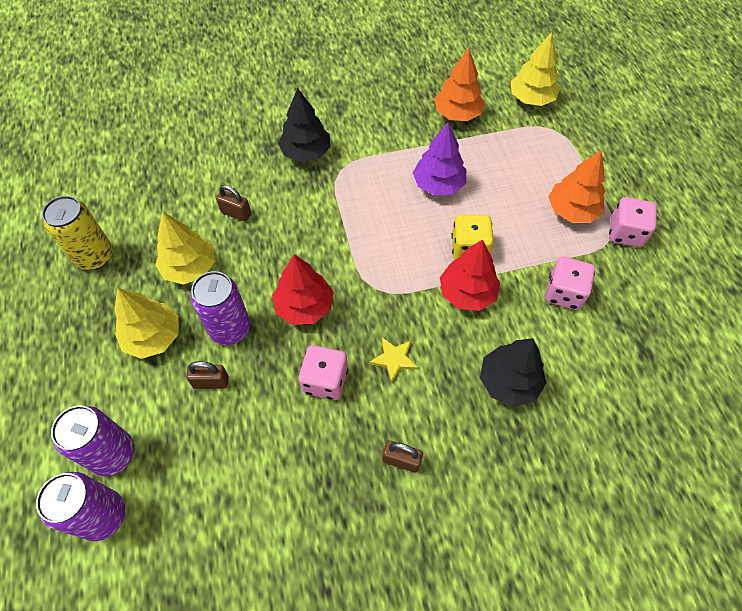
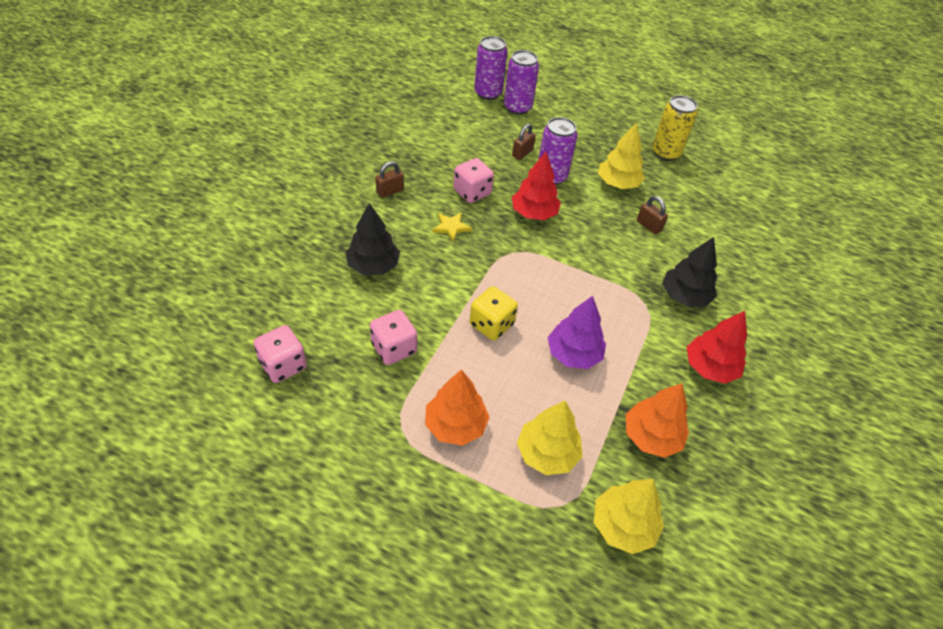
camera: 125 degrees right, 10 degrees down
yellow tree [114,288,179,359] -> yellow tree moved to [517,401,583,475]
brown padlock [216,185,251,222] -> brown padlock turned 75 degrees clockwise [637,196,668,234]
red tree [440,239,500,311] -> red tree moved to [687,311,747,384]
pink dice [609,197,657,247] -> pink dice moved to [254,325,307,383]

